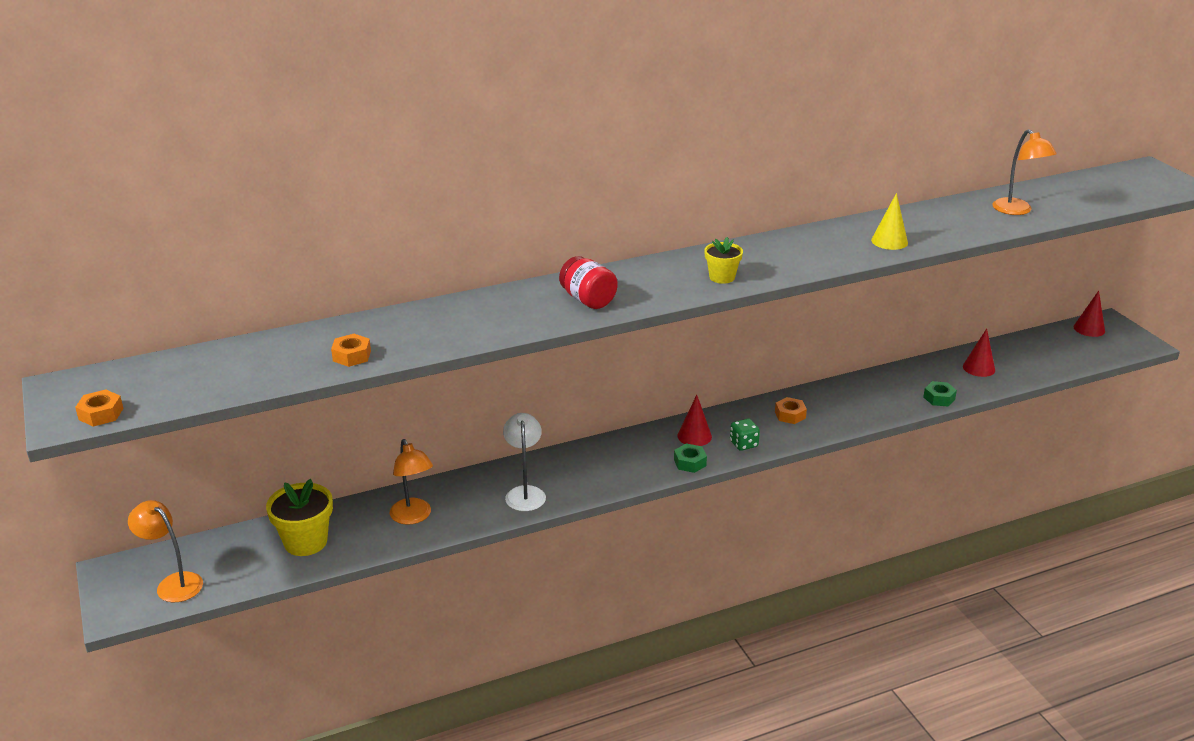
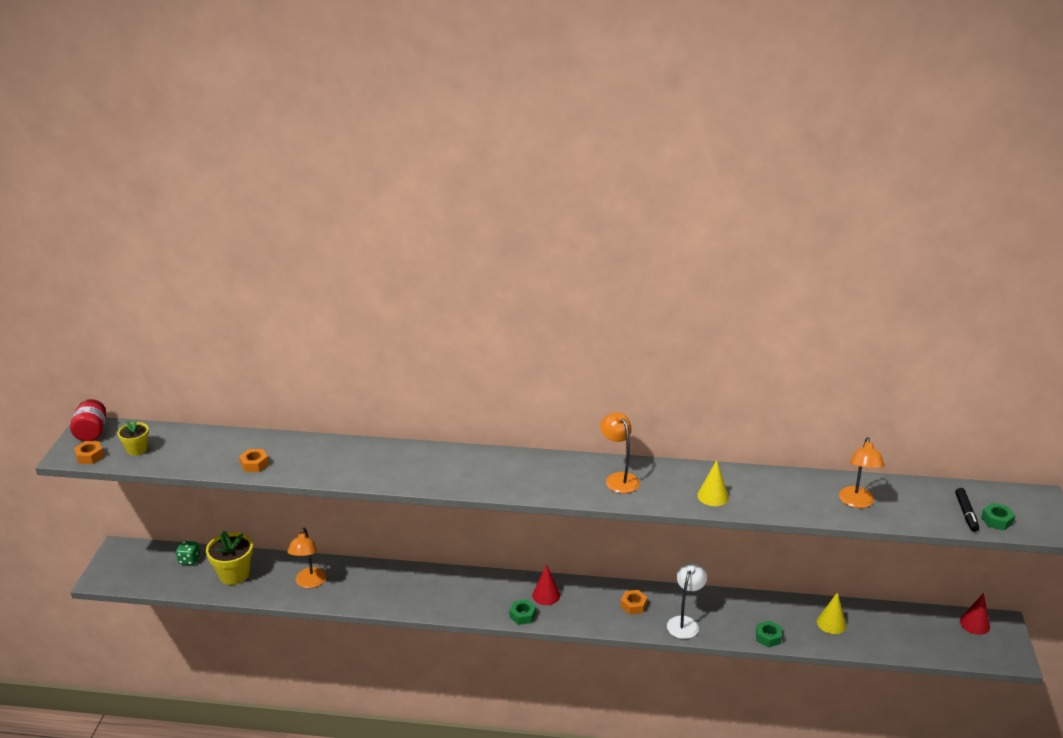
camera: 30 degrees right, 0 degrees up
orange lamp [128,500,203,602] -> orange lamp moved to [600,412,640,493]
white lamp [503,413,546,511] -> white lamp moved to [667,563,707,639]
red jar [559,256,618,309] -> red jar moved to [70,399,106,441]
yellow flower pot [704,237,743,284] -> yellow flower pot moved to [117,420,149,456]
green dice [730,419,760,451] -> green dice moved to [176,541,200,565]
red cone [963,328,995,377] -> yellow cone [817,592,846,634]
none -> black marker [955,488,979,532]
none -> green nut [981,503,1015,531]

